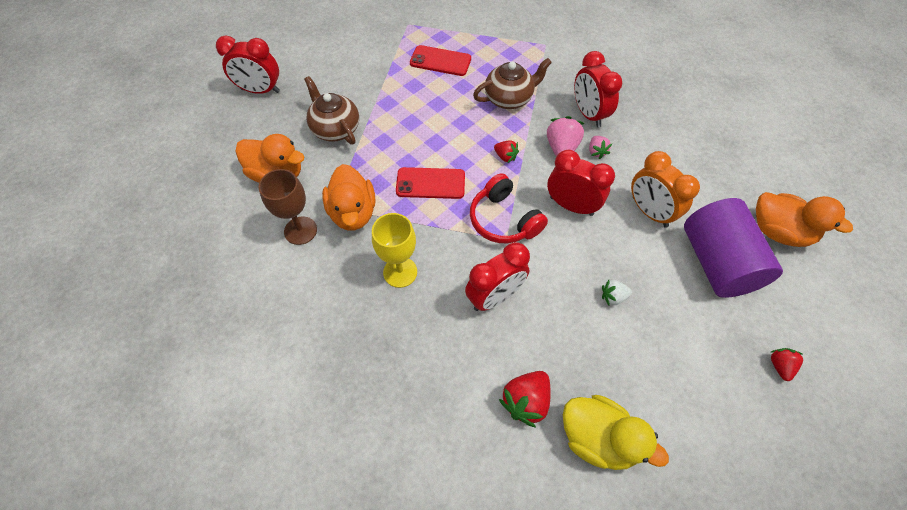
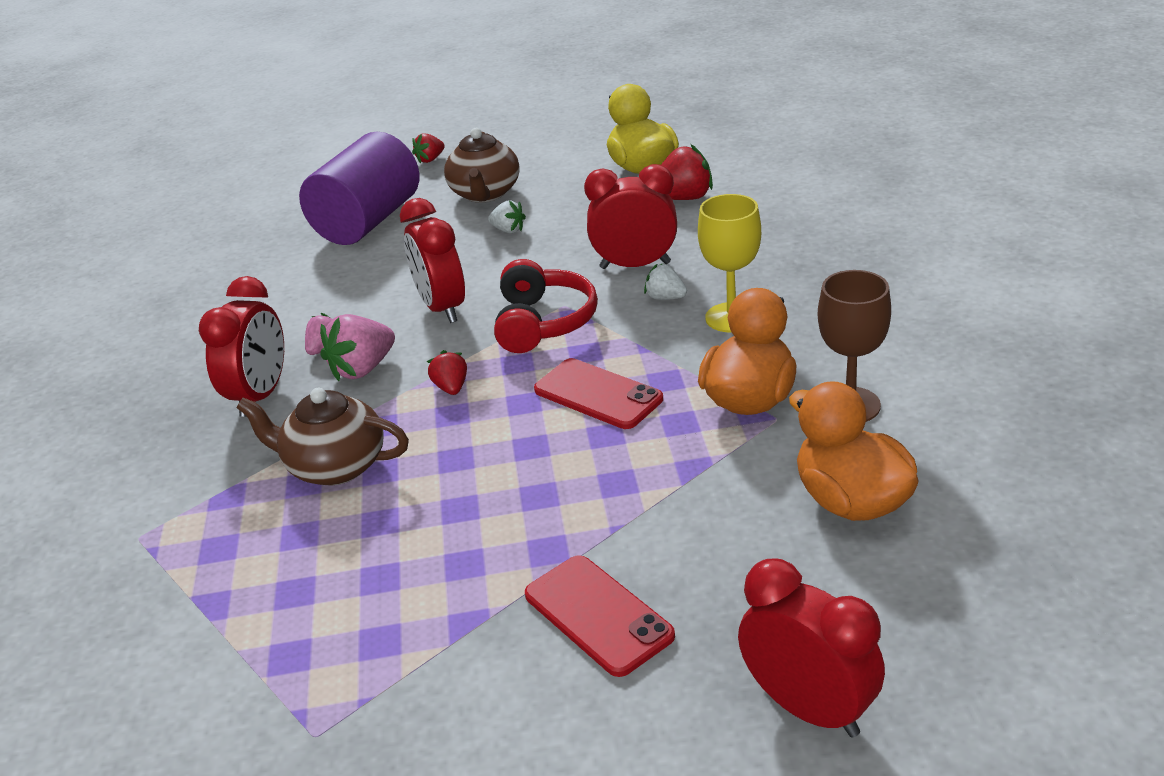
camera: 140 degrees left, 25 degrees down
brown teapot [304,76,359,145] -> brown teapot moved to [444,128,520,202]
red phone [410,45,471,76] -> red phone moved to [525,555,675,677]
orange clock [631,151,700,228] -> none
orange duck [756,192,853,247] -> none
none -> white strawberry [644,264,687,300]

